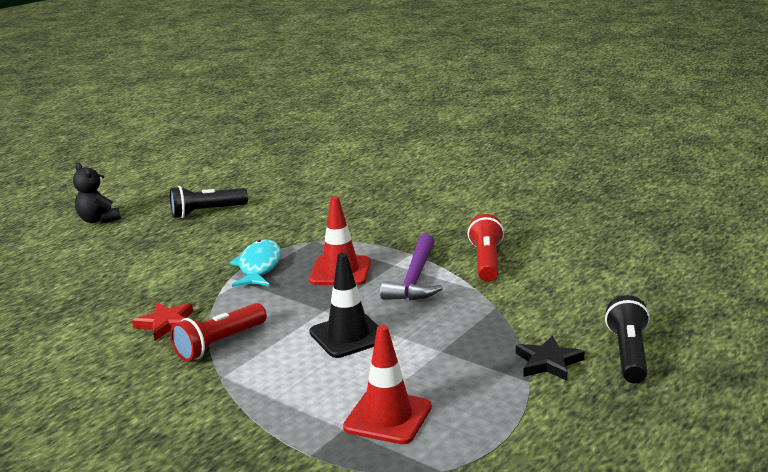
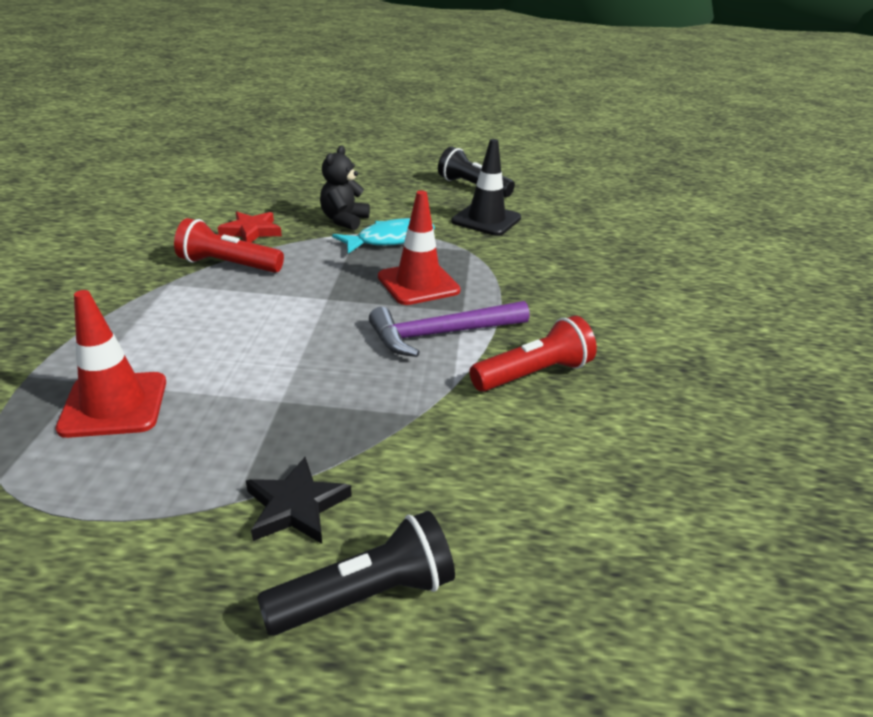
camera: 55 degrees right, 10 degrees up
black teddy bear [73,163,121,223] -> black teddy bear moved to [320,145,370,230]
black traffic cone [309,253,378,358] -> black traffic cone moved to [451,139,521,236]

